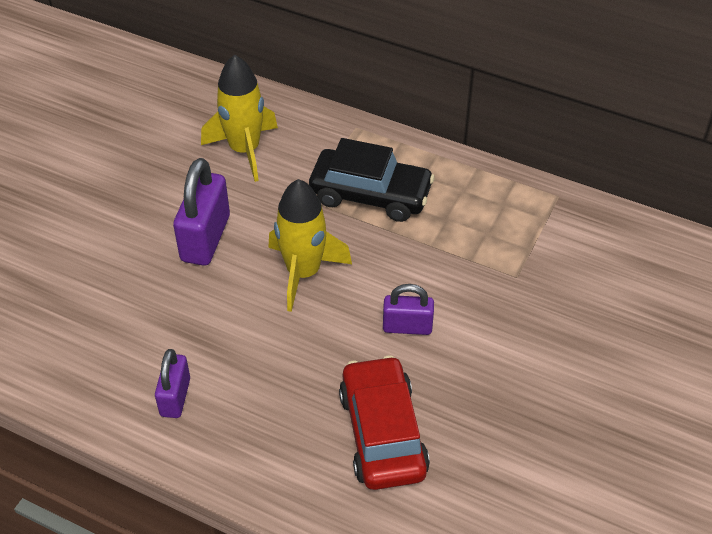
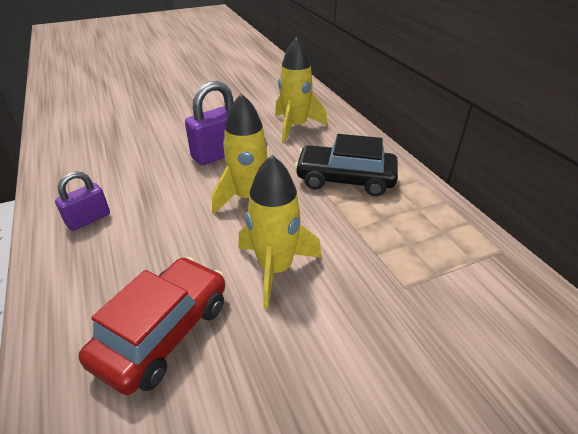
camera: 40 degrees right, 10 degrees down
black car [309,138,435,222] -> black car turned 135 degrees clockwise [295,134,398,196]
purple padlock [383,284,434,335] -> yellow rocket [238,155,322,309]

